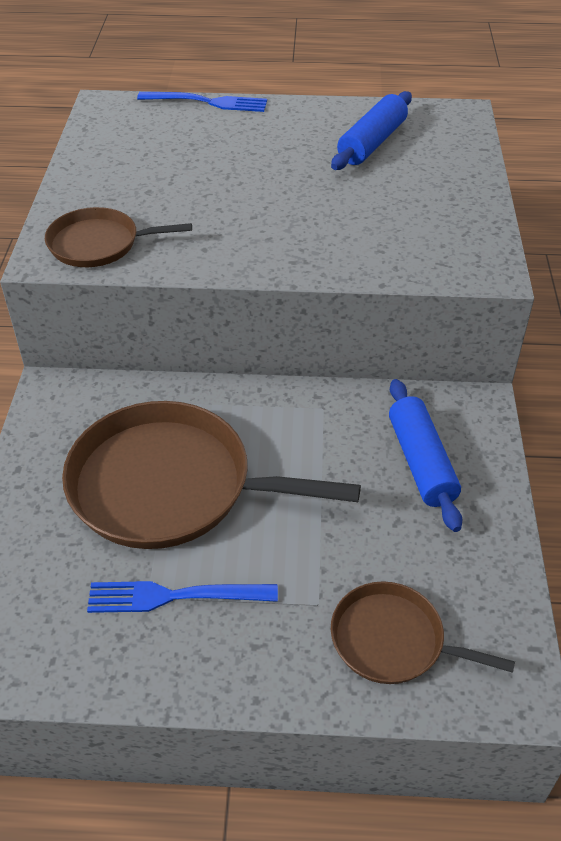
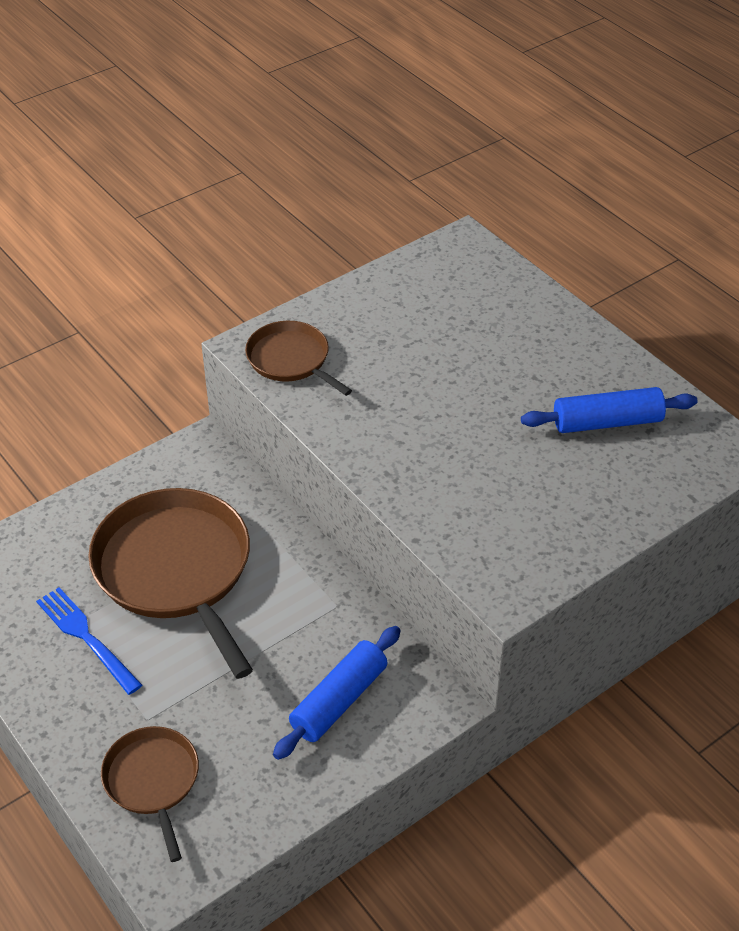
camera: 50 degrees right, 0 degrees up
blue fork [137,92,267,112] -> none

